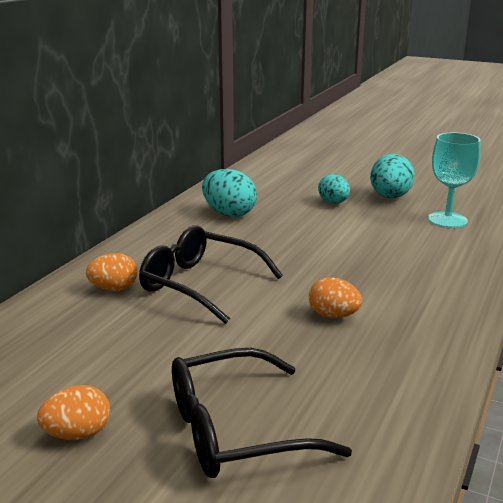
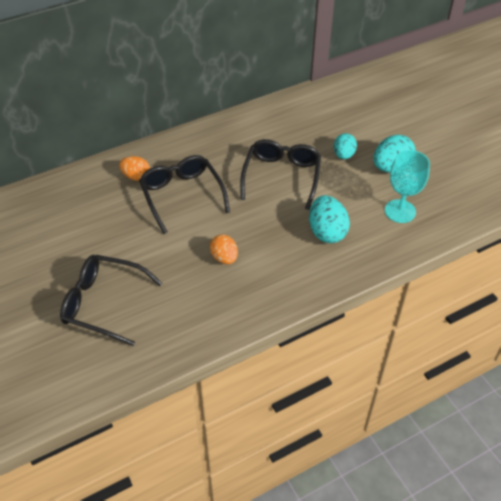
camera: 35 degrees right, 25 degrees up
orange egg [37,385,110,440] -> none
turquoise egg [202,169,257,217] -> turquoise egg moved to [309,195,350,243]
none -> black glasses [240,139,321,210]

